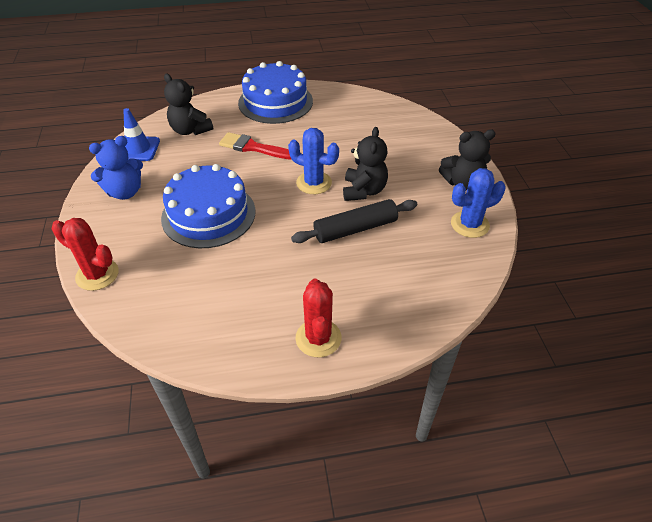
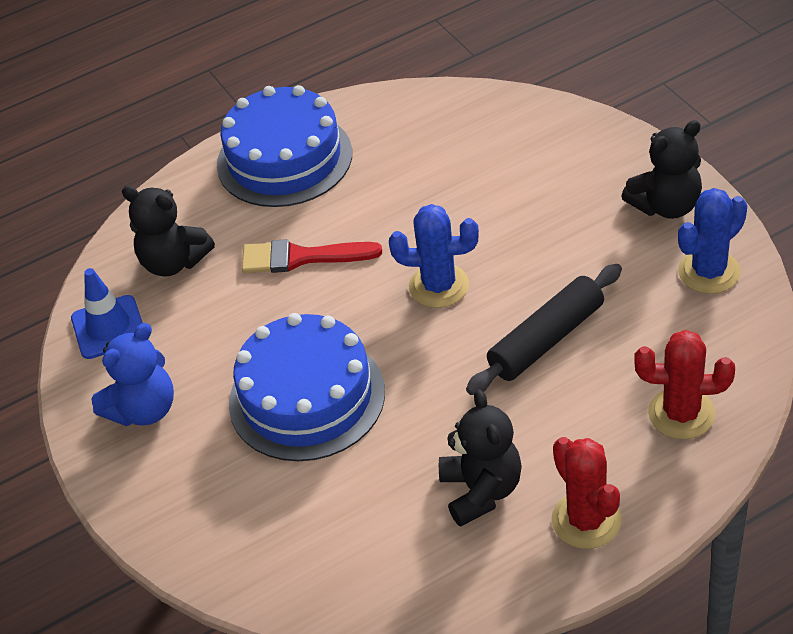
camera: 15 degrees left, 0 degrees up
red cactus [51,218,119,291] -> red cactus moved to [634,330,735,439]
black teddy bear [343,127,388,201] -> black teddy bear moved to [439,389,522,527]

